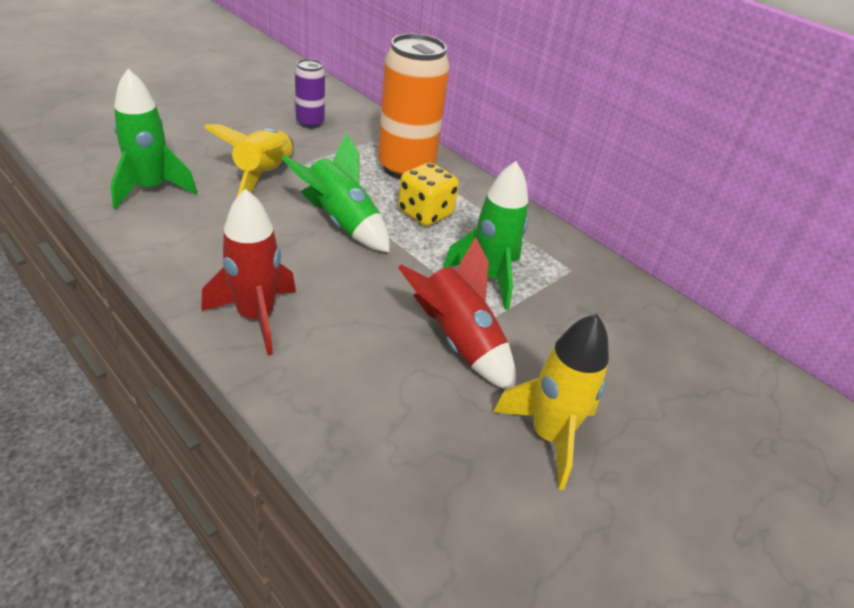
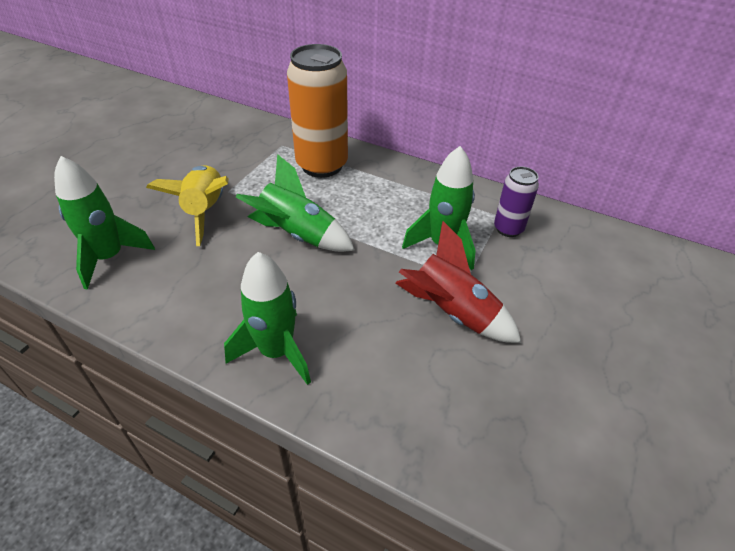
camera: 15 degrees left, 5 degrees up
red rocket [201,189,296,355] -> green rocket [224,252,311,385]
purple can [295,59,325,128] -> purple can moved to [494,166,539,237]
yellow dice [398,162,459,226] -> none
yellow rocket [493,314,609,490] -> none

